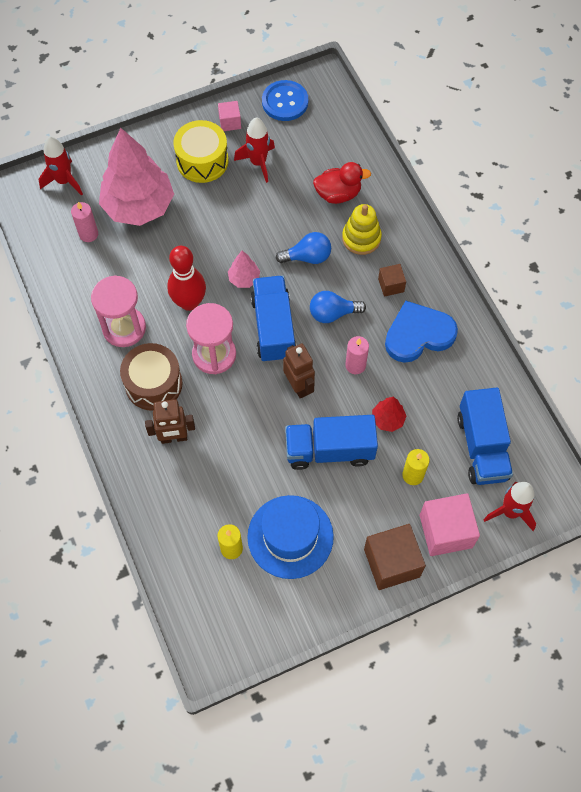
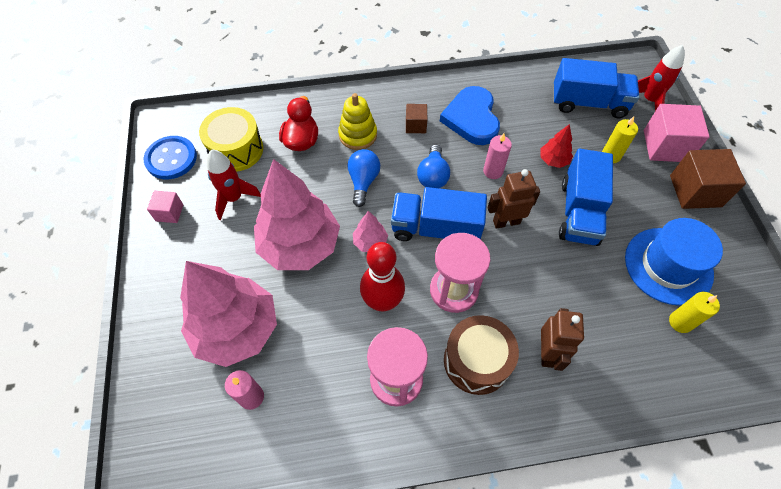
camera: 75 degrees left, 5 degrees down
red rocket [39,136,83,196] -> none
yellow drum [173,120,228,183] -> yellow drum moved to [199,107,263,172]
none -> pink tree [254,159,340,270]

